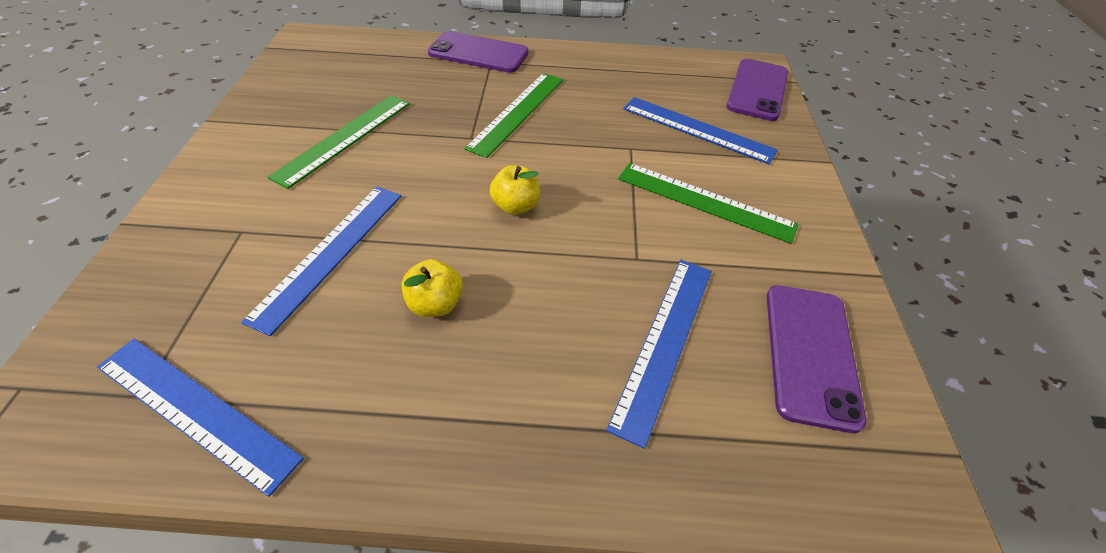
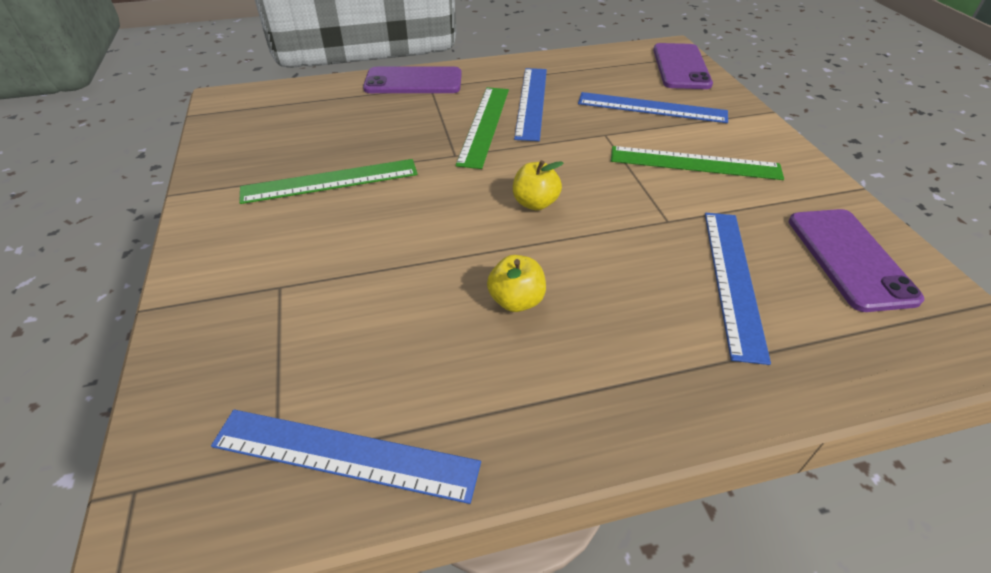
camera: 15 degrees left, 5 degrees down
blue ruler [241,187,401,336] -> blue ruler moved to [514,68,547,141]
green ruler [267,95,410,189] -> green ruler turned 60 degrees clockwise [239,159,418,204]

